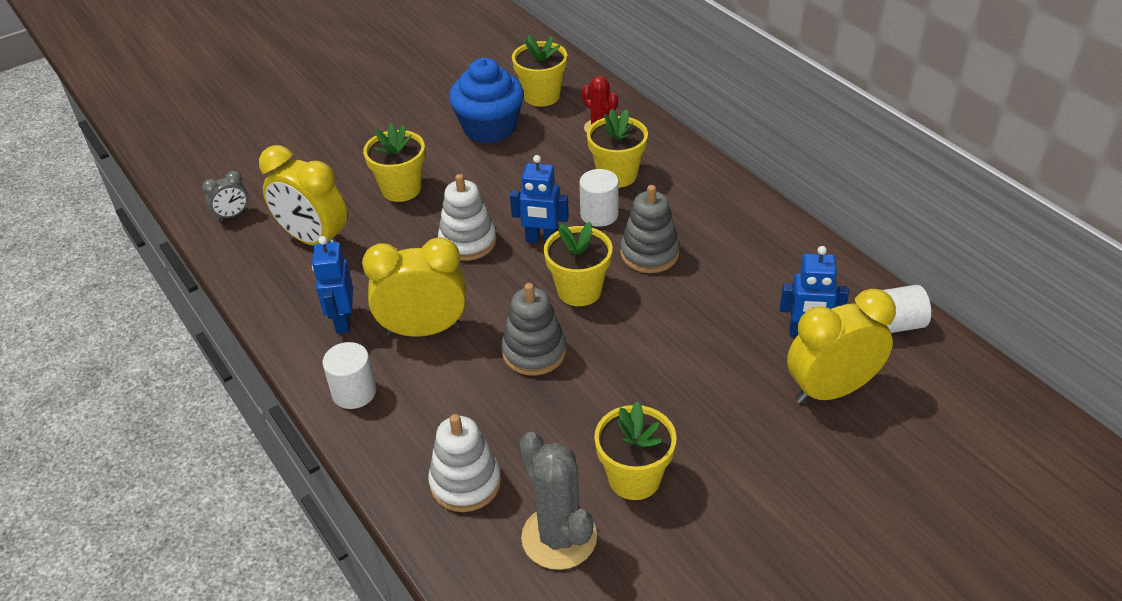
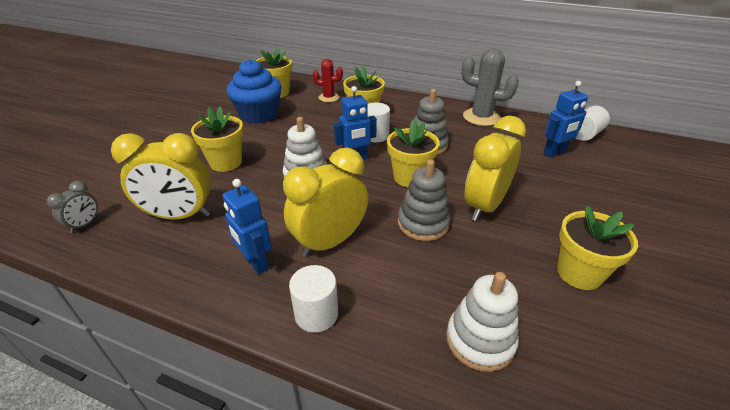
camera: 35 degrees left, 5 degrees down
grey cactus [520,432,597,570] -> grey cactus moved to [462,48,519,126]
yellow clock [787,289,896,404] -> yellow clock moved to [464,116,526,221]

